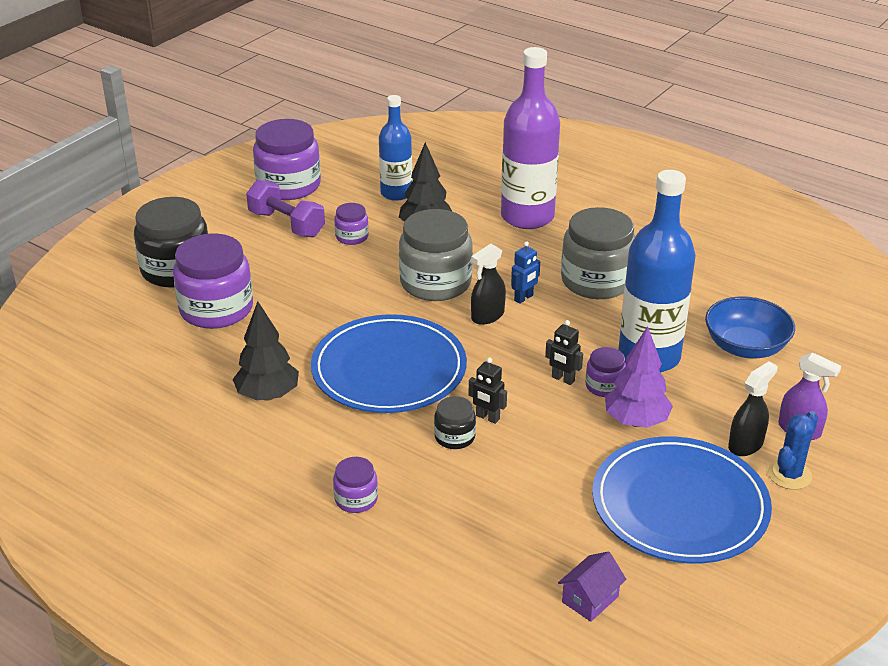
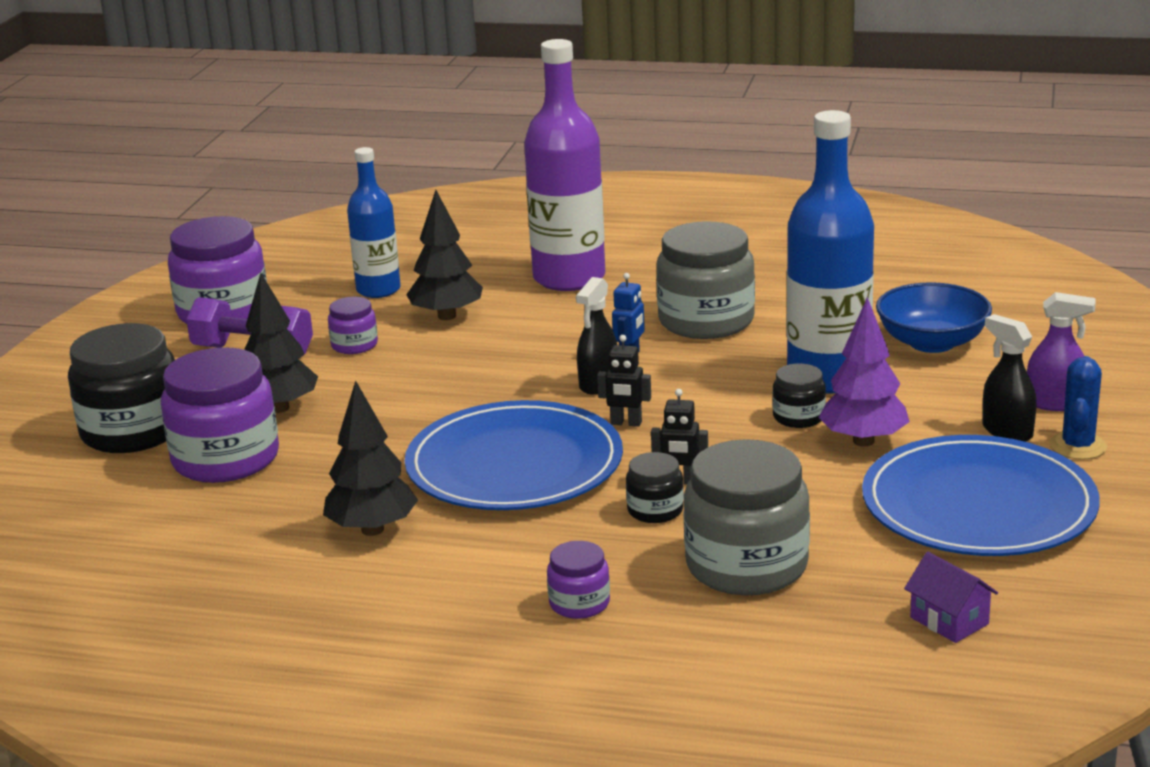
camera: 20 degrees left, 10 degrees down
grey jar [399,209,473,301] -> grey jar moved to [683,439,810,595]
black robot [545,320,583,385] -> black robot moved to [597,335,651,427]
purple house [558,551,626,622] -> purple house turned 60 degrees counterclockwise [904,552,998,643]
purple jar [585,347,626,397] -> black jar [772,363,826,428]
black spray bottle [728,361,778,456] -> black spray bottle turned 60 degrees counterclockwise [983,314,1036,442]
none -> black tree [244,273,318,413]

